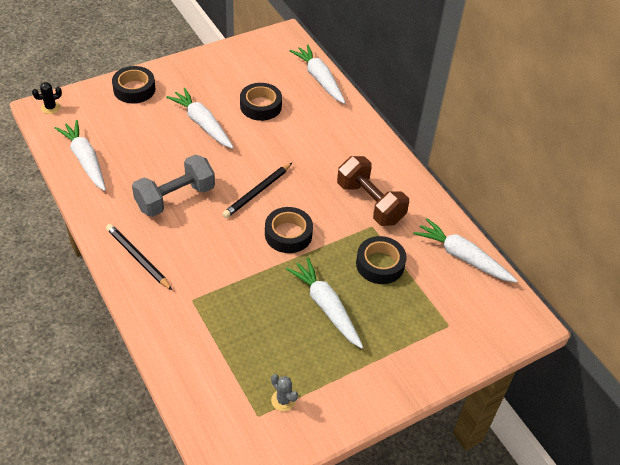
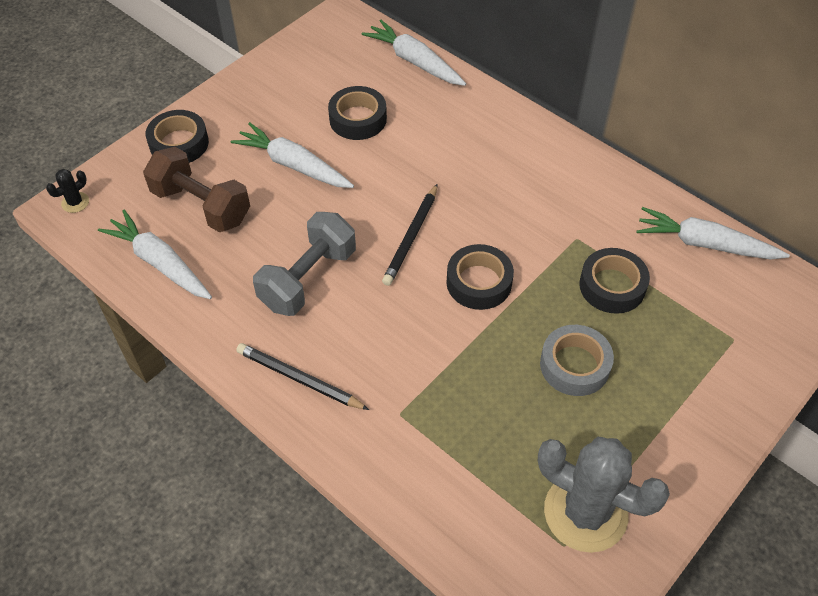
camera: 15 degrees left, 5 degrees up
grey cactus [271,374,298,411] -> grey cactus [538,437,670,553], size x2.44
white carrot [286,258,363,349] -> grey tape [540,325,614,396]
brown dumbbell [337,156,409,226] -> brown dumbbell moved to [143,147,250,232]

